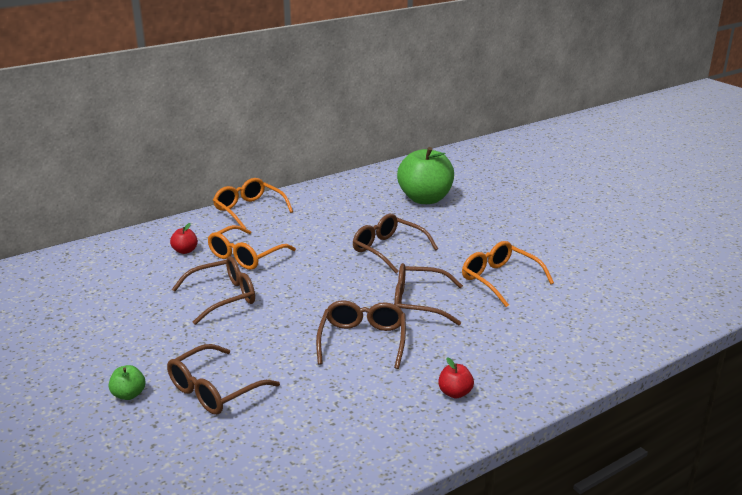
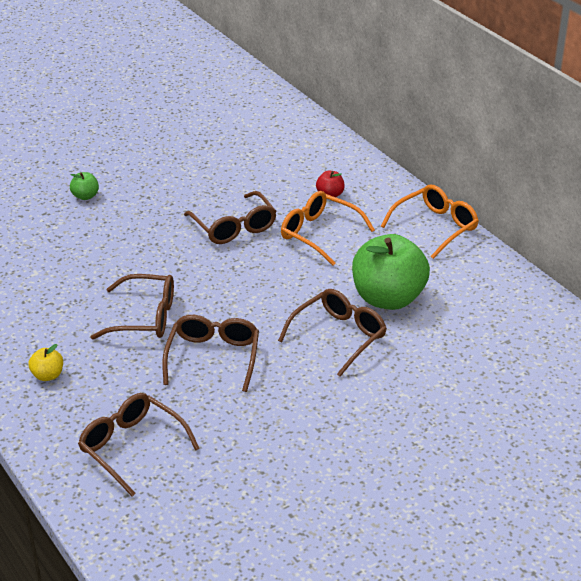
camera: 90 degrees right, 10 degrees up
brown glasses [167,344,280,415] -> brown glasses moved to [78,393,200,497]
green apple [397,147,454,204] -> green apple moved to [352,234,430,310]
red apple [438,357,474,399] -> yellow apple [29,344,63,381]
orange glasses [462,241,554,307] -> none

